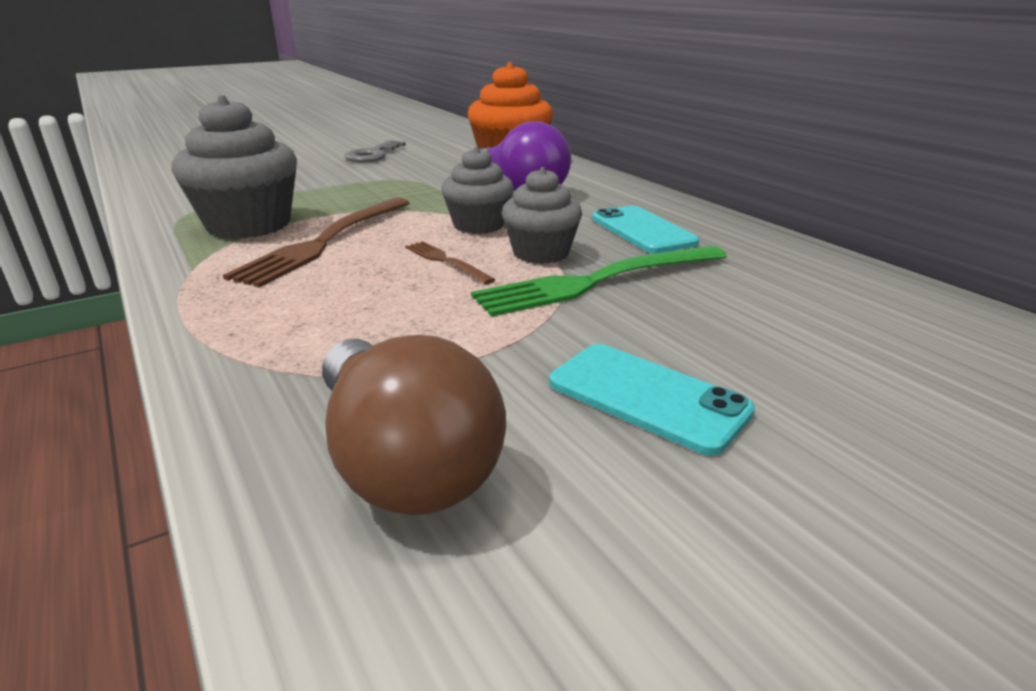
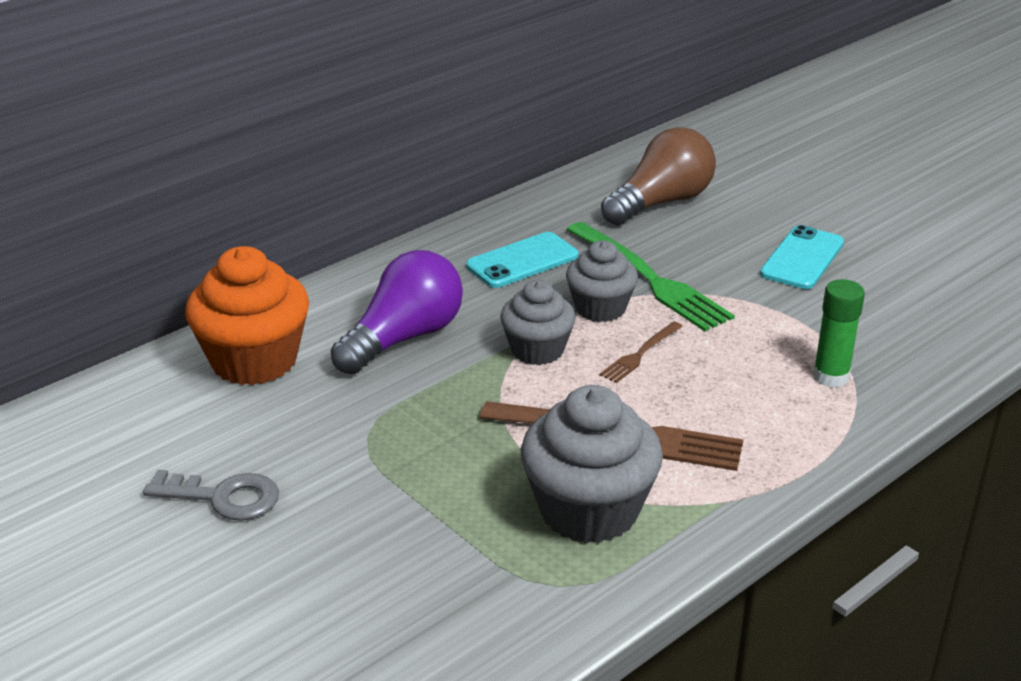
camera: 100 degrees left, 5 degrees up
brown light bulb [322,335,506,515] -> brown light bulb moved to [601,127,716,225]
none -> green glue stick [813,279,865,387]

